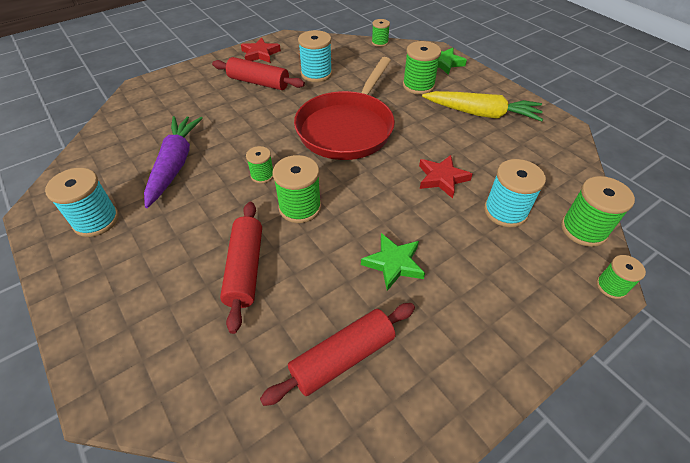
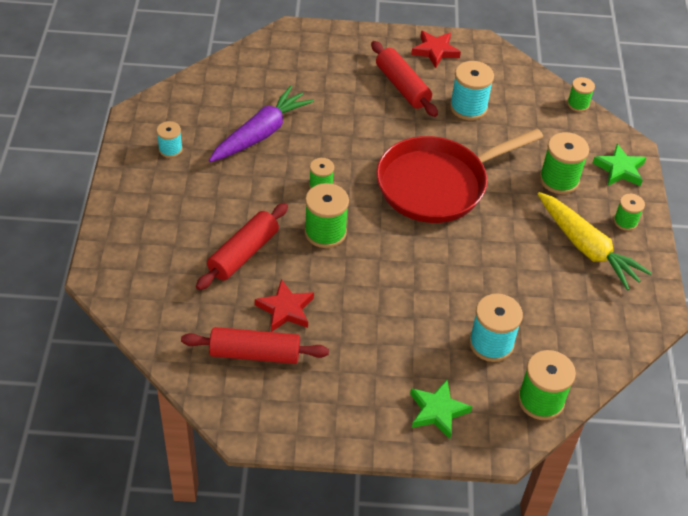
camera: 35 degrees right, 0 degrees up
turquoise spool [45,168,119,237] -> turquoise spool [157,121,183,158], size x0.59
green star [361,233,425,291] -> green star moved to [410,379,473,439]
red star [419,155,473,198] -> red star moved to [255,279,314,332]
green spool [596,255,646,299] -> green spool moved to [614,194,645,231]

